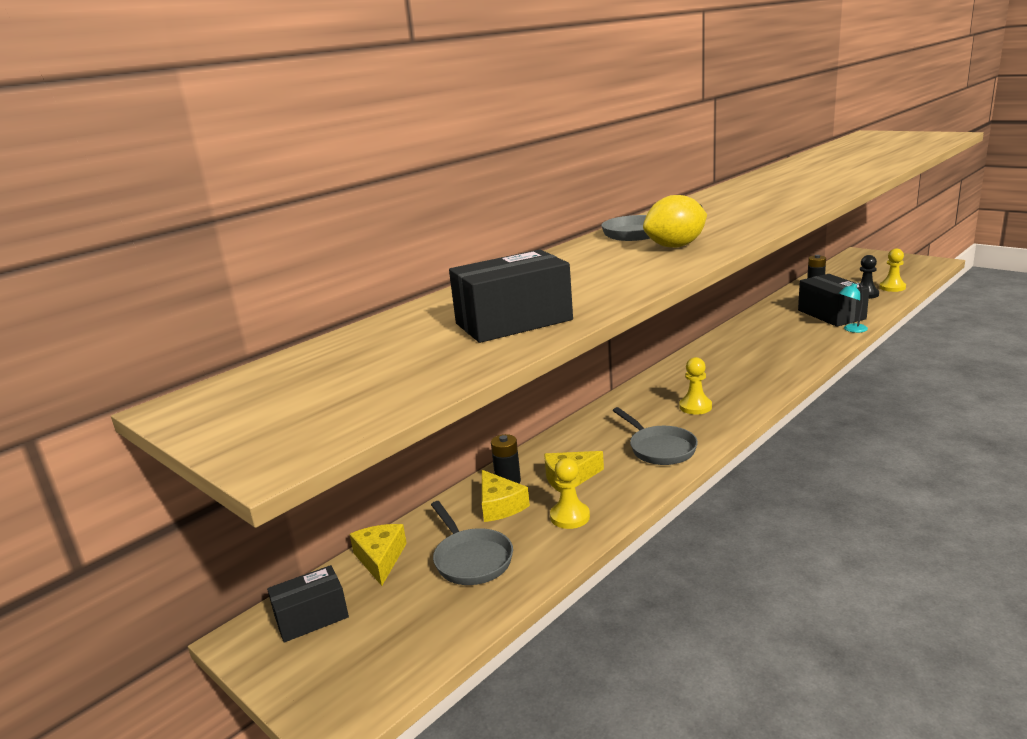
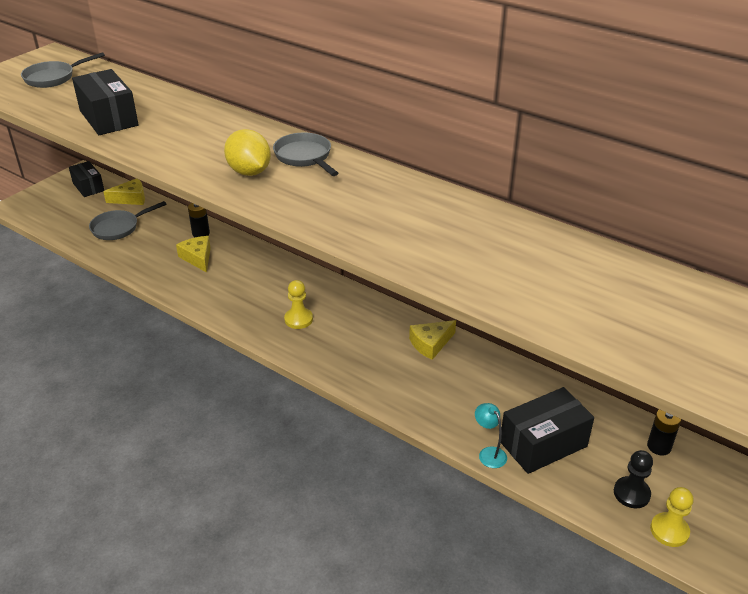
camera: 80 degrees right, 15 degrees up
yellow cheese [482,470,530,522] -> yellow cheese moved to [409,320,456,360]
yellow pawn [550,458,590,529] -> none
grey pan [613,407,698,465] -> grey pan moved to [21,52,105,88]

